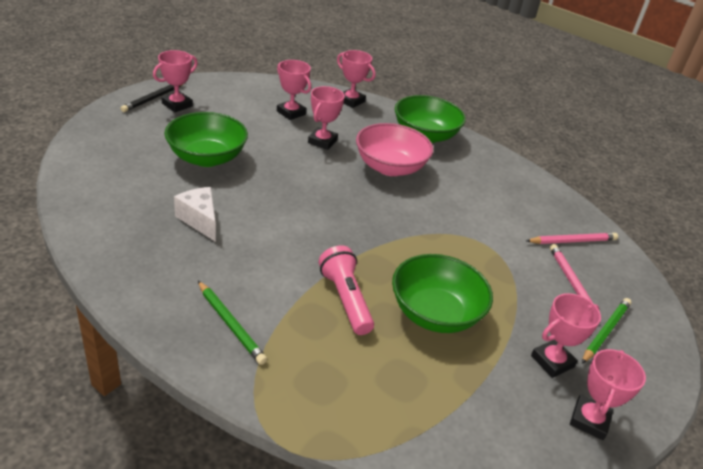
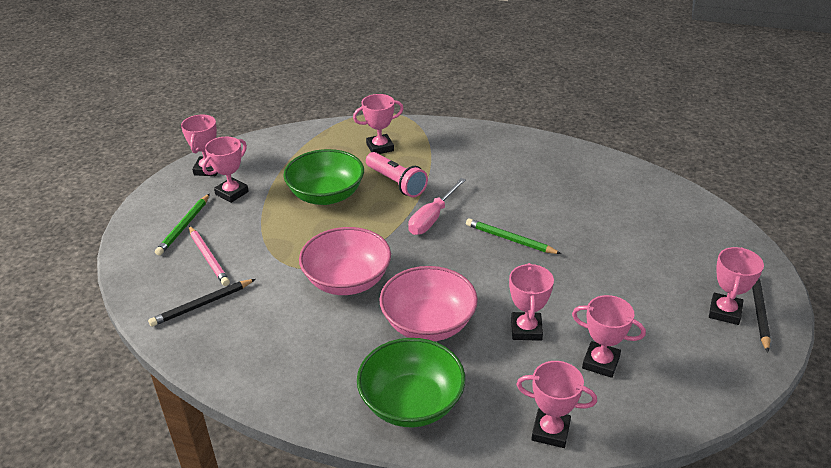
camera: 165 degrees right, 0 degrees up
green bowl [164,112,248,167] -> none
white cheese [174,187,216,242] -> none
green pencil [198,281,267,365] -> green pencil moved to [466,218,561,254]
pink pencil [526,233,618,244] -> black pencil [148,279,256,327]
none -> pink bowl [299,227,391,295]
none -> pink trophy [353,94,404,154]
none -> pink screwdriver [408,178,466,235]

